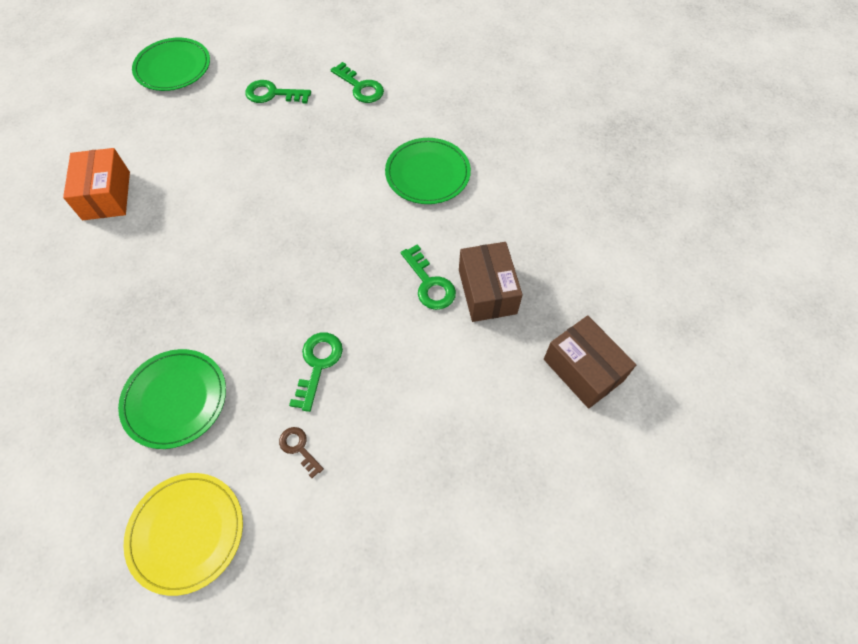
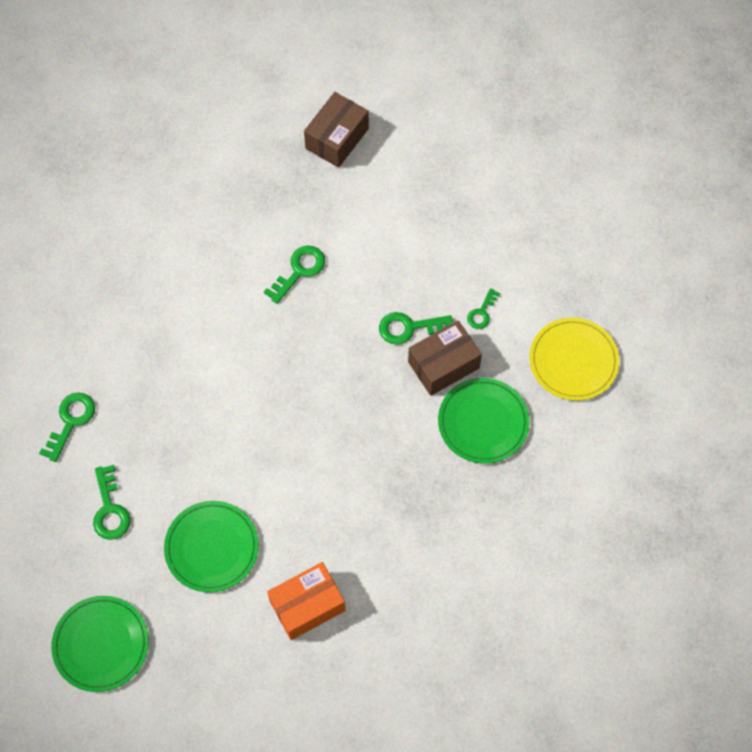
camera: 110 degrees left, 5 degrees up
brown key [279,427,324,478] -> green key [467,288,500,329]
green plate [385,138,471,204] -> green plate moved to [164,501,259,593]
brown box [459,242,523,322] -> brown box moved to [408,320,482,396]

